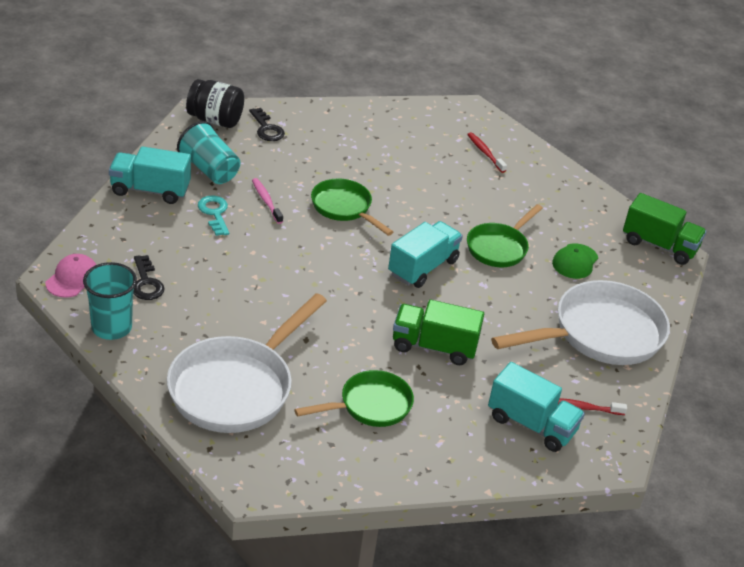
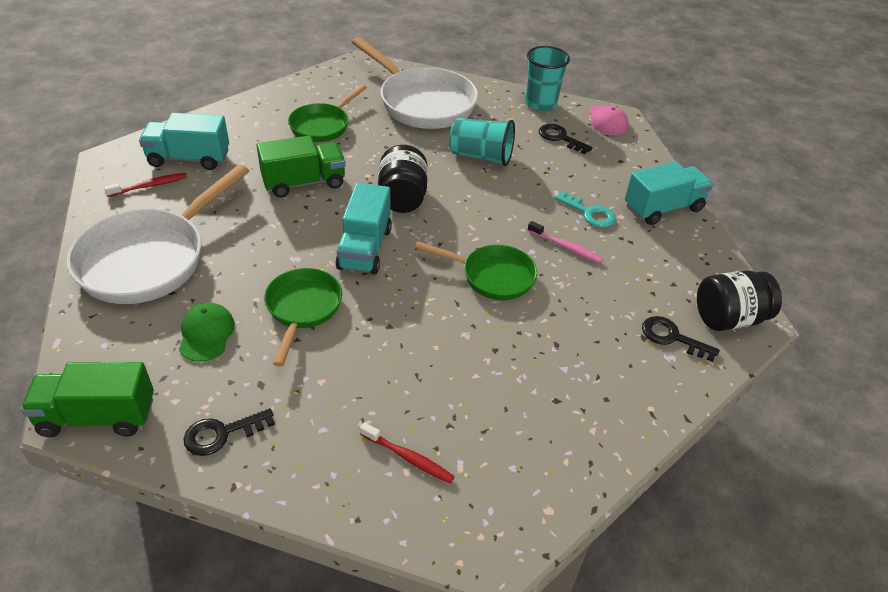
camera: 150 degrees right, 5 degrees up
white pan [167,293,327,433] -> white pan turned 135 degrees clockwise [352,37,478,129]
turquoise cup [177,121,240,184] -> turquoise cup moved to [449,118,515,166]
none -> black key [184,408,275,456]
none -> black jar [378,145,428,213]

